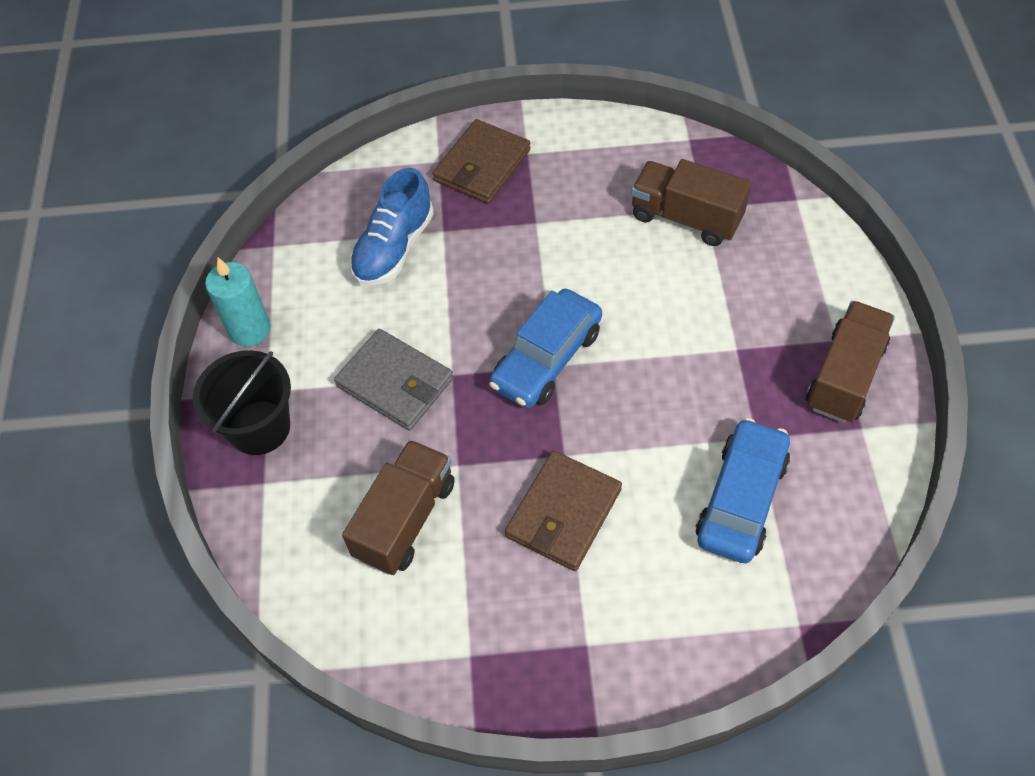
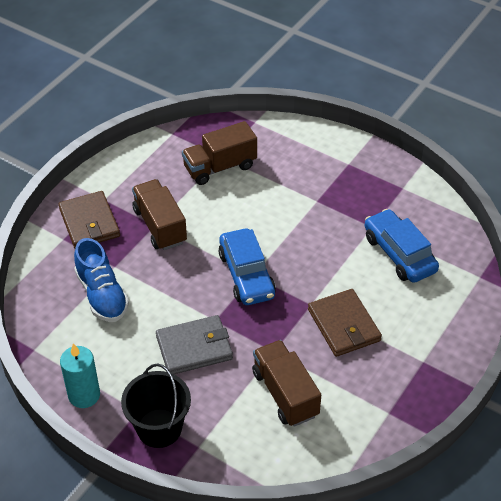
camera: 55 degrees left, 10 degrees down
brown truck [806,301,895,423] -> brown truck moved to [132,179,187,250]

